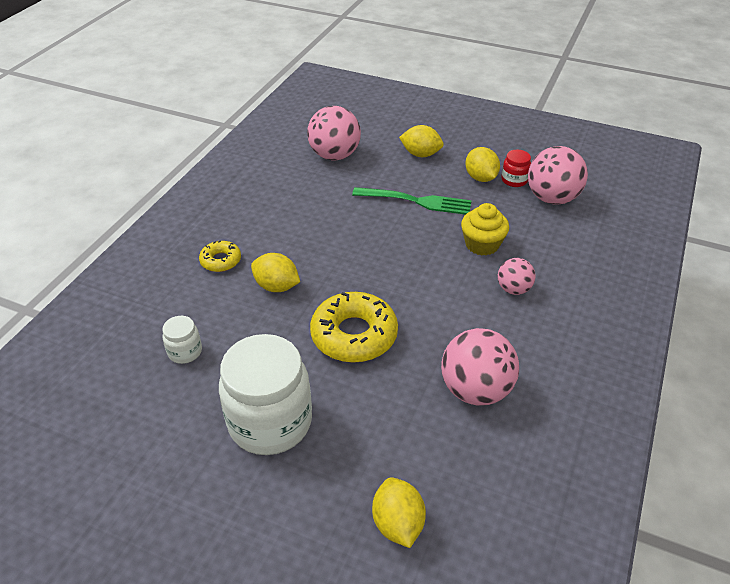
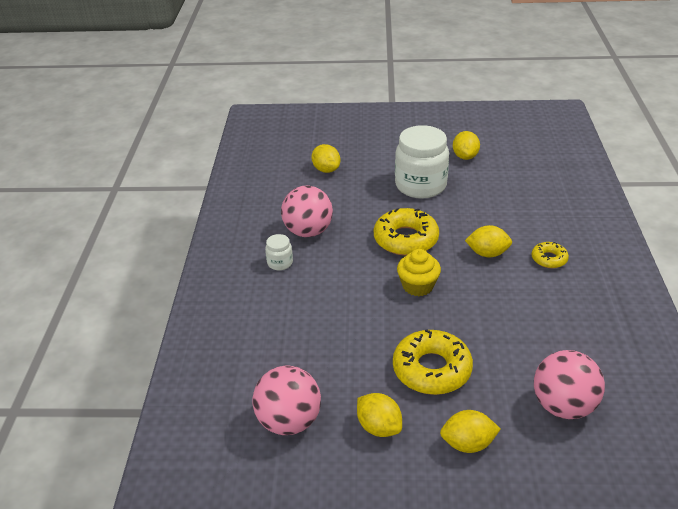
camera: 160 degrees right, 5 degrees down
white jar [162,316,202,364] -> white jar moved to [265,234,293,270]
green fork [352,187,472,215] -> yellow donut [393,329,473,395]
yellow cupcake [461,203,509,256] -> yellow cupcake moved to [397,249,441,296]
pink ball [498,258,535,295] -> none
red jar [501,150,531,187] -> none
none -> yellow lemon [453,131,480,160]

